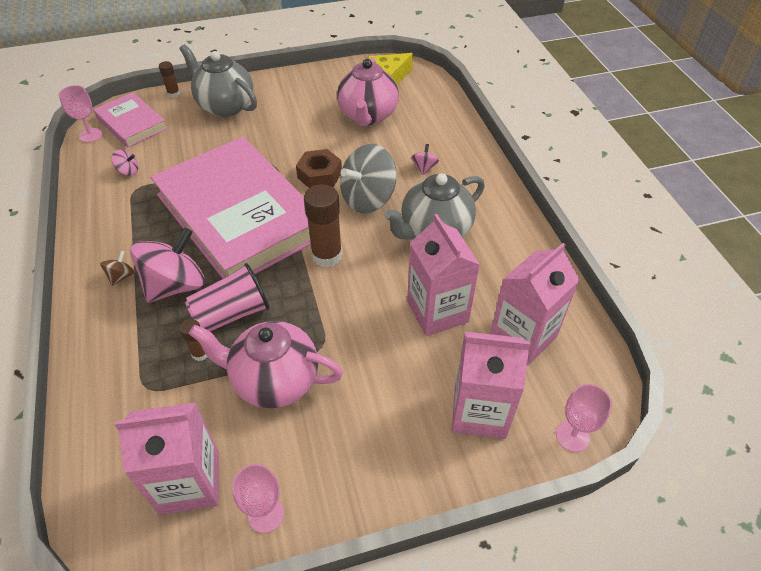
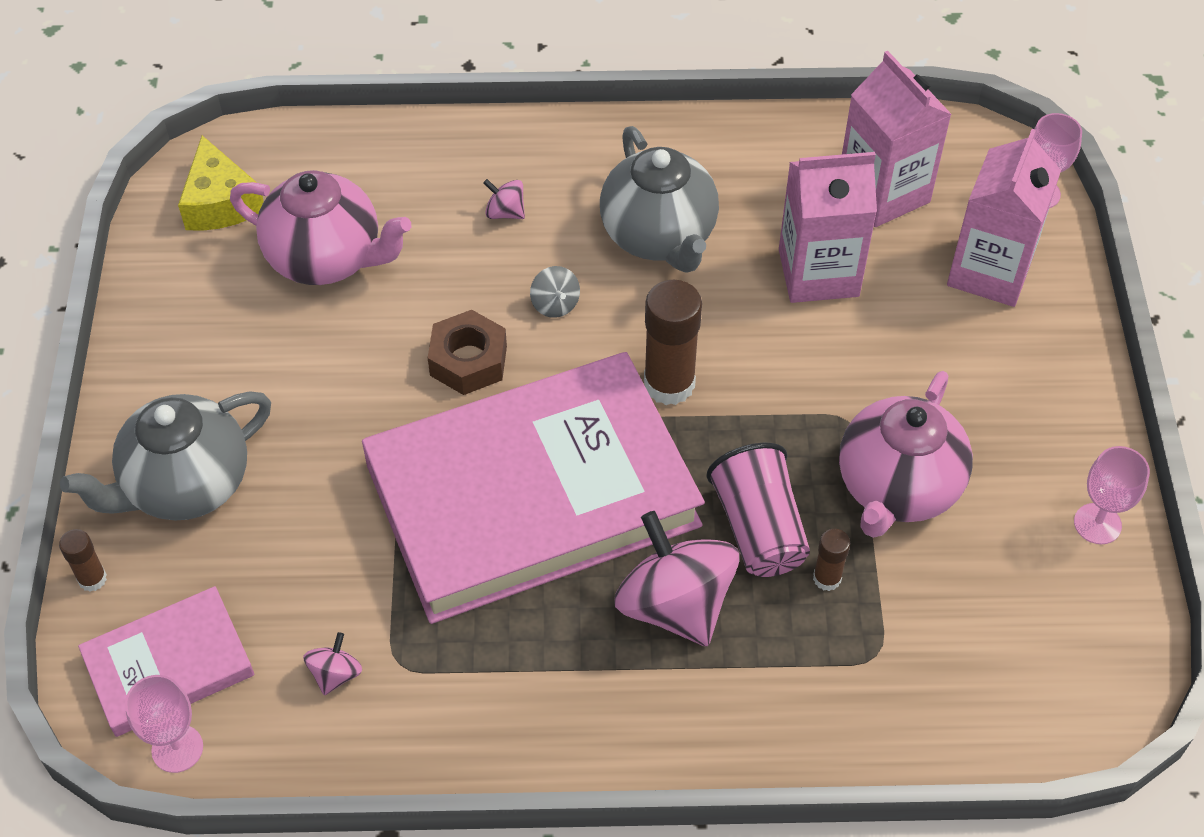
camera: 75 degrees left, 5 degrees up
brown spinning top [100,251,135,286] -> none
pink carton [114,402,219,515] -> none
grey spinning top [340,144,397,213] -> grey spinning top [530,266,580,318], size x0.44

